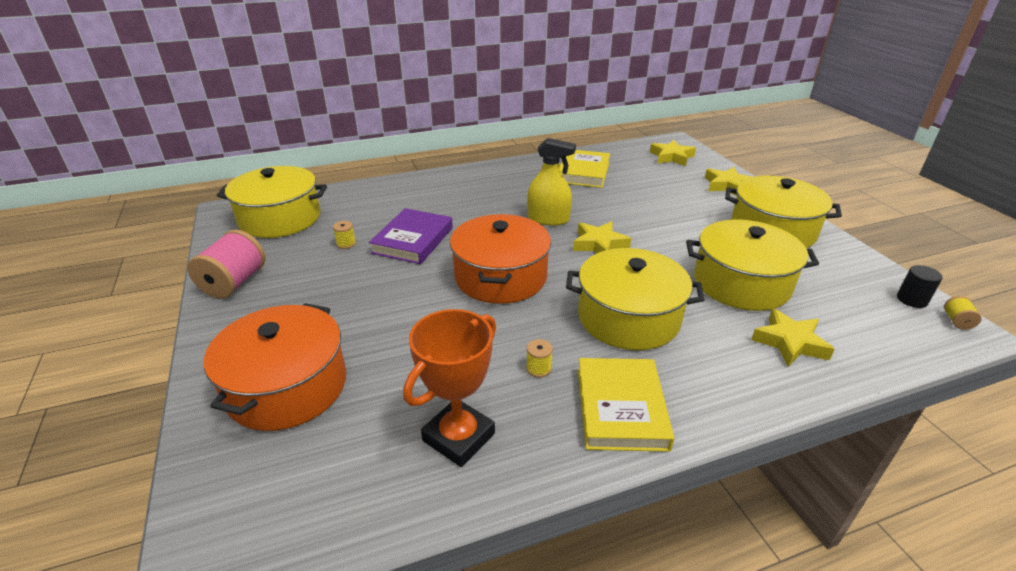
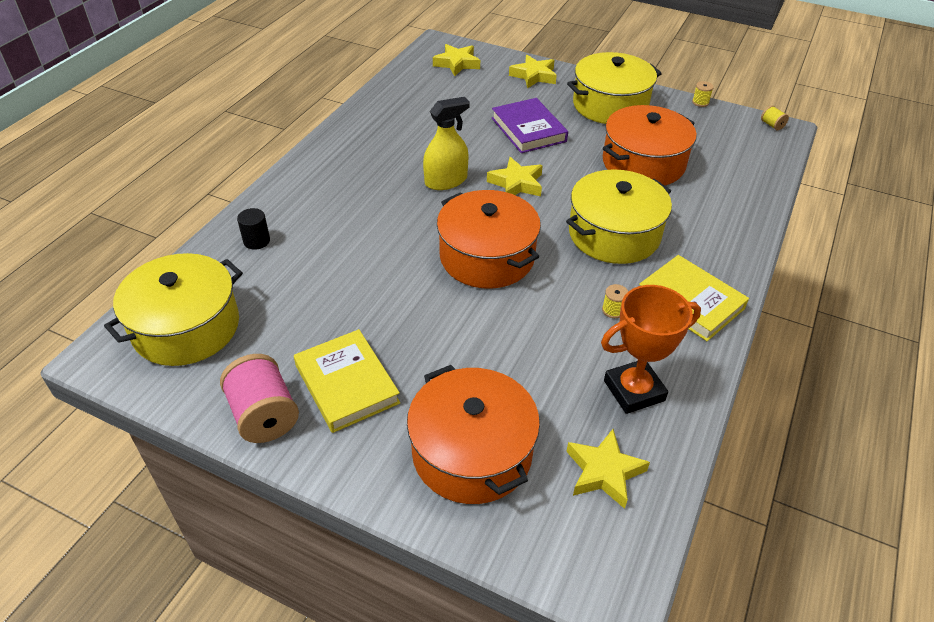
camera: 45 degrees left, 10 degrees up
yellow spool [333,221,356,249] -> yellow spool moved to [692,81,714,107]
purple book [369,208,453,264] -> purple book moved to [492,98,568,153]
orange trophy [403,309,496,467] -> orange trophy turned 75 degrees clockwise [601,285,701,414]
yellow book [559,150,610,188] -> yellow book moved to [294,329,400,433]
yellow pot [686,219,819,311] -> orange pot [603,105,697,186]
yellow star [751,308,835,367] -> yellow star moved to [566,429,650,509]
black cylinder [897,265,943,308] -> black cylinder moved to [237,208,270,250]

